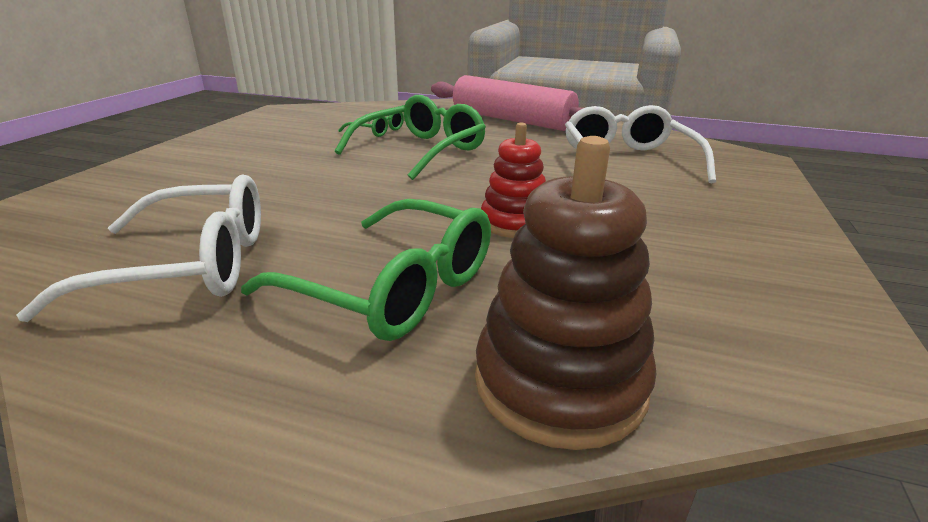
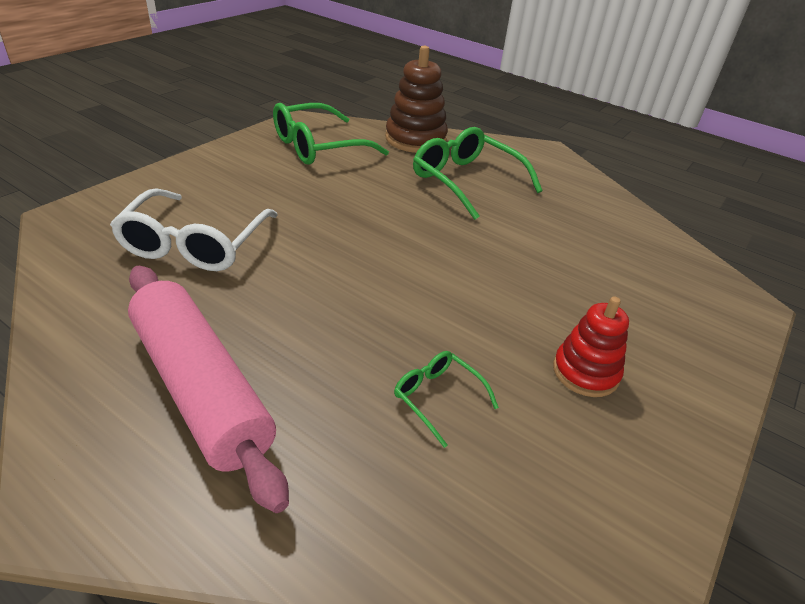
camera: 165 degrees left, 10 degrees up
white glasses [17,174,261,322] -> none
green glasses [335,95,486,180] -> green glasses moved to [273,103,389,165]
red stacking toy [481,122,546,238] -> red stacking toy moved to [553,296,629,397]

